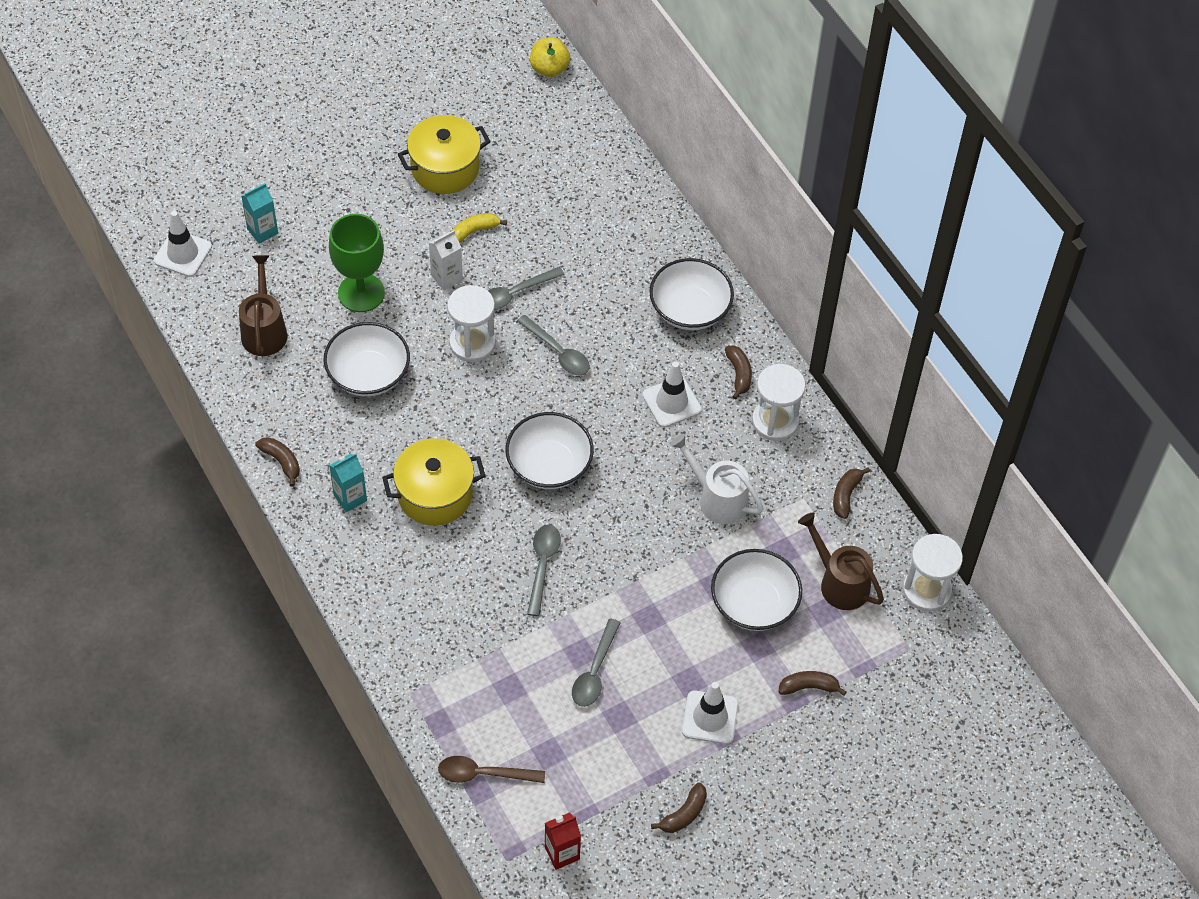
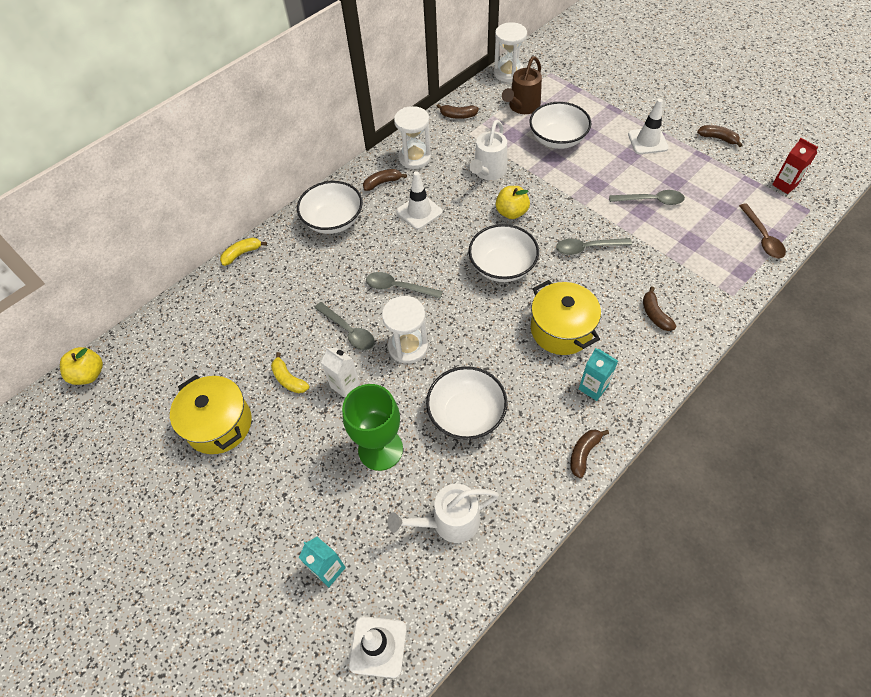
camera: 100 degrees left, 0 degrees up
brown watering can [239,255,288,356] -> white watering can [388,484,499,543]
grey spoon [517,315,590,375] -> grey spoon turned 105 degrees counterclockwise [366,272,443,299]
brown banana [778,671,846,696] -> brown banana moved to [643,286,676,331]
none -> yellow banana [220,238,267,266]
none -> yellow apple [496,186,530,219]

